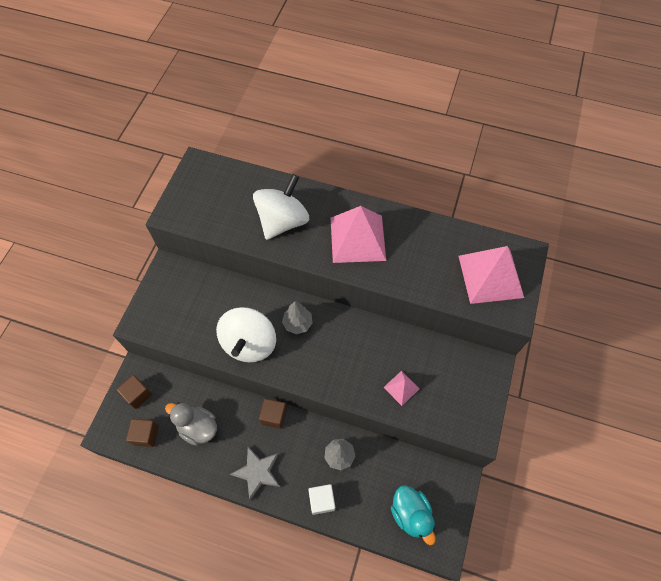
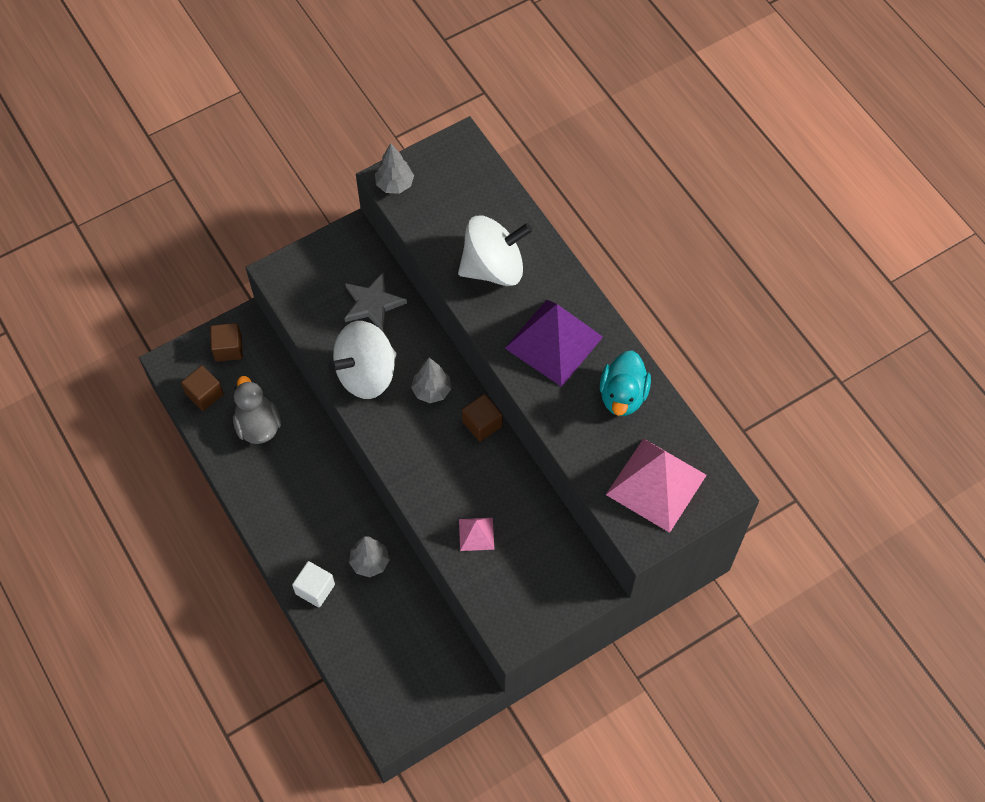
camera: 40 degrees right, 0 degrees up
grey star [230,447,280,500] -> grey star moved to [345,272,407,331]
brown cube [259,399,287,429] -> brown cube moved to [462,394,502,442]
pink pyramid [331,206,386,263] -> purple pyramid [505,300,603,387]
turquoise duck [391,485,436,545] -> turquoise duck moved to [600,350,651,416]
none -> grey tree [375,143,414,194]

